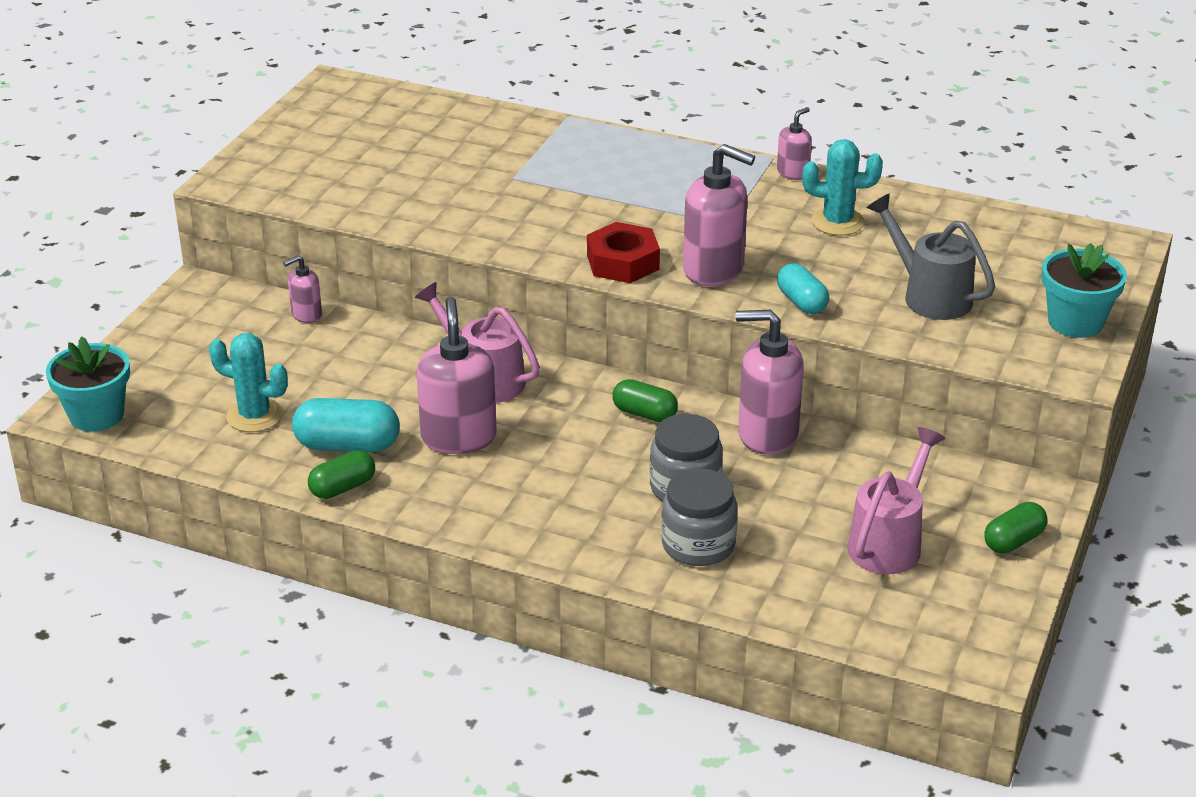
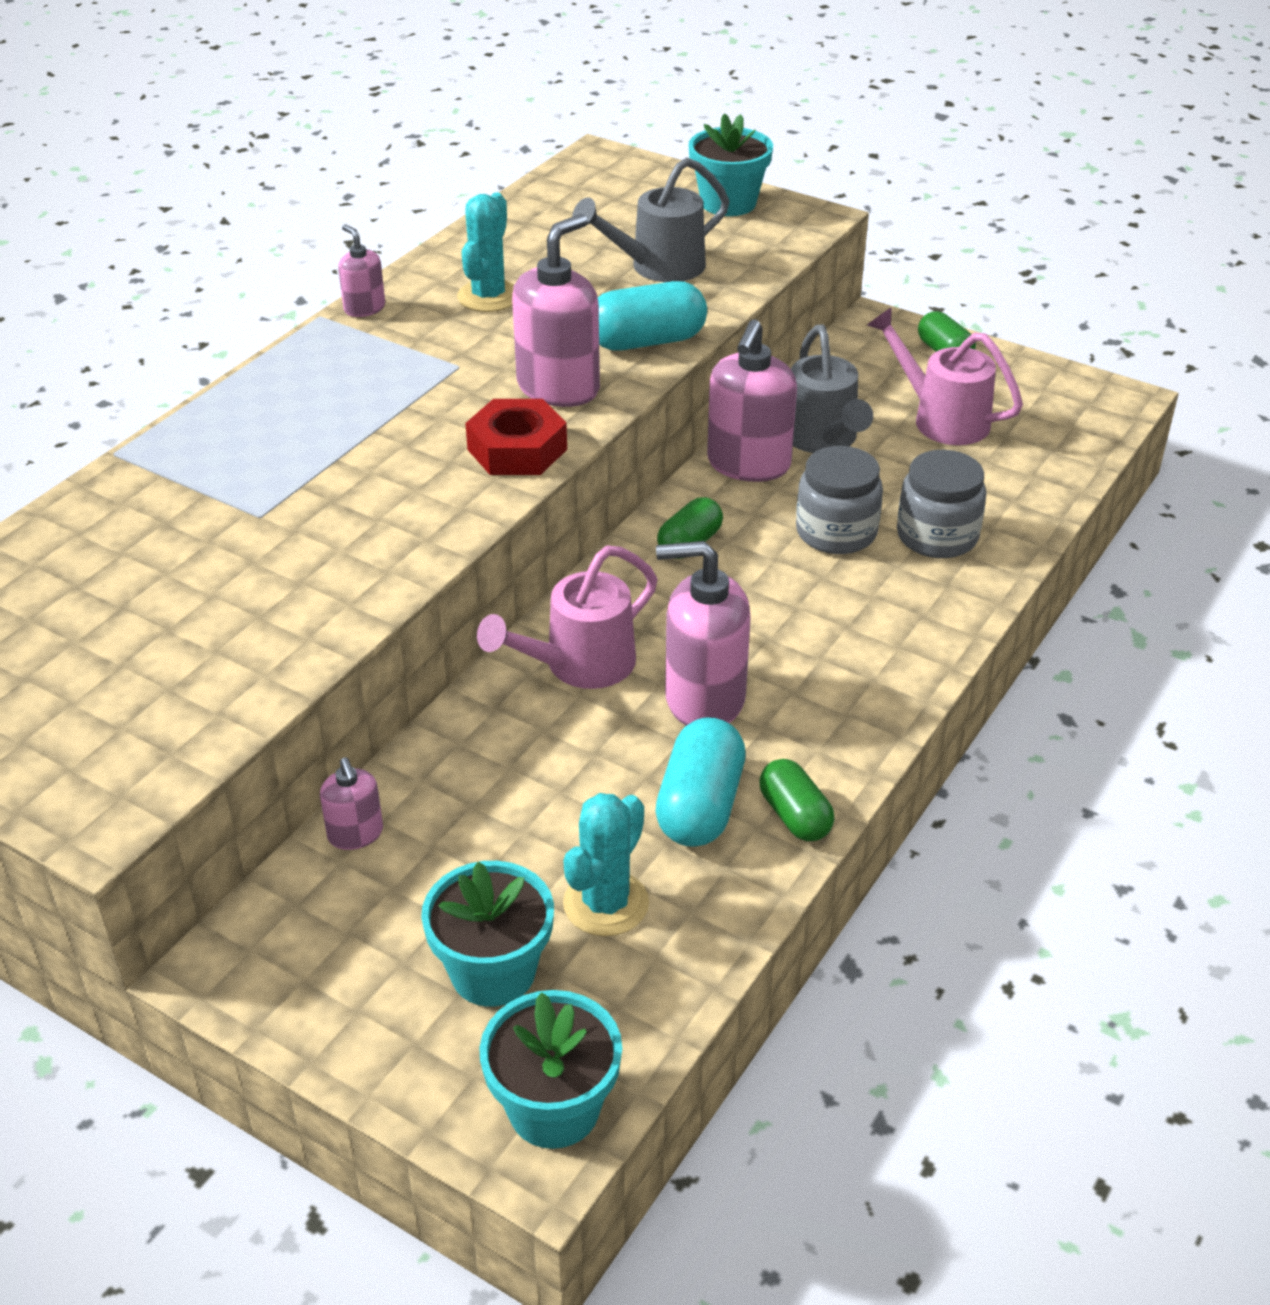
camera: 80 degrees left, 5 degrees up
turquoise capsule [777,263,829,314] -> turquoise capsule [598,281,707,350], size x1.52
none -> turquoise flower pot [421,861,554,1007]
none -> grey watering can [791,324,873,453]

